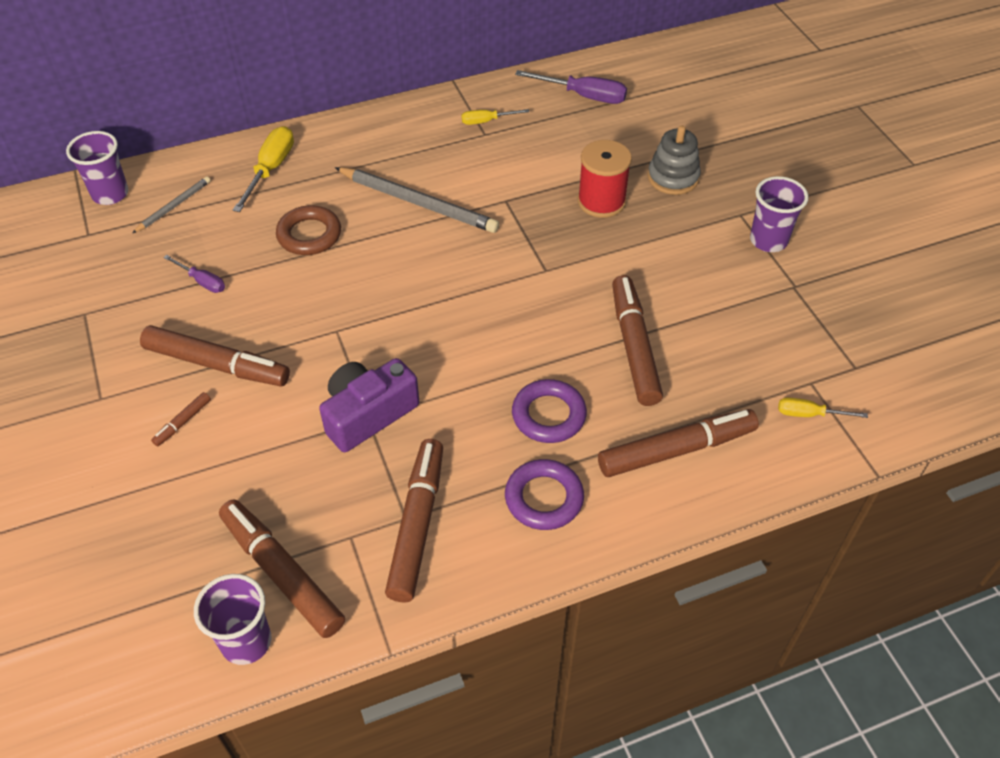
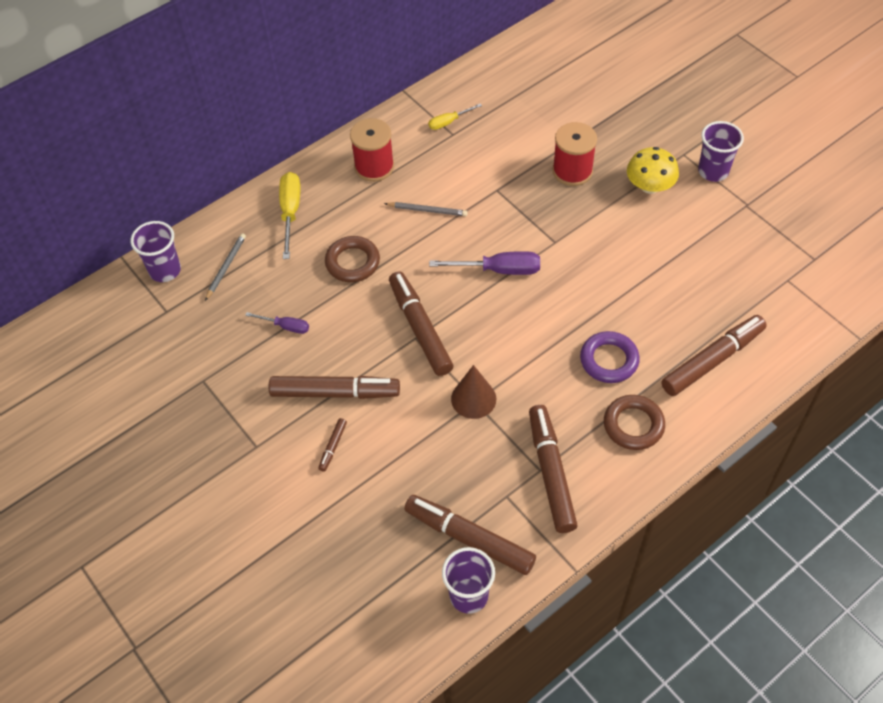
camera: 15 degrees left, 5 degrees up
purple camera [319,358,419,452] -> brown cone [451,365,496,419]
grey pencil [335,167,499,233] -> grey pencil [384,202,468,216], size x0.53
purple ring [505,459,584,530] -> brown ring [604,395,665,450]
purple screwdriver [515,70,627,104] -> purple screwdriver moved to [429,251,540,275]
brown marker [612,275,663,406] -> brown marker moved to [389,271,453,376]
grey stacking toy [648,125,701,195] -> none
yellow screwdriver [778,397,868,418] -> none
none -> red spool [350,118,394,182]
none -> yellow mushroom [627,147,679,194]

